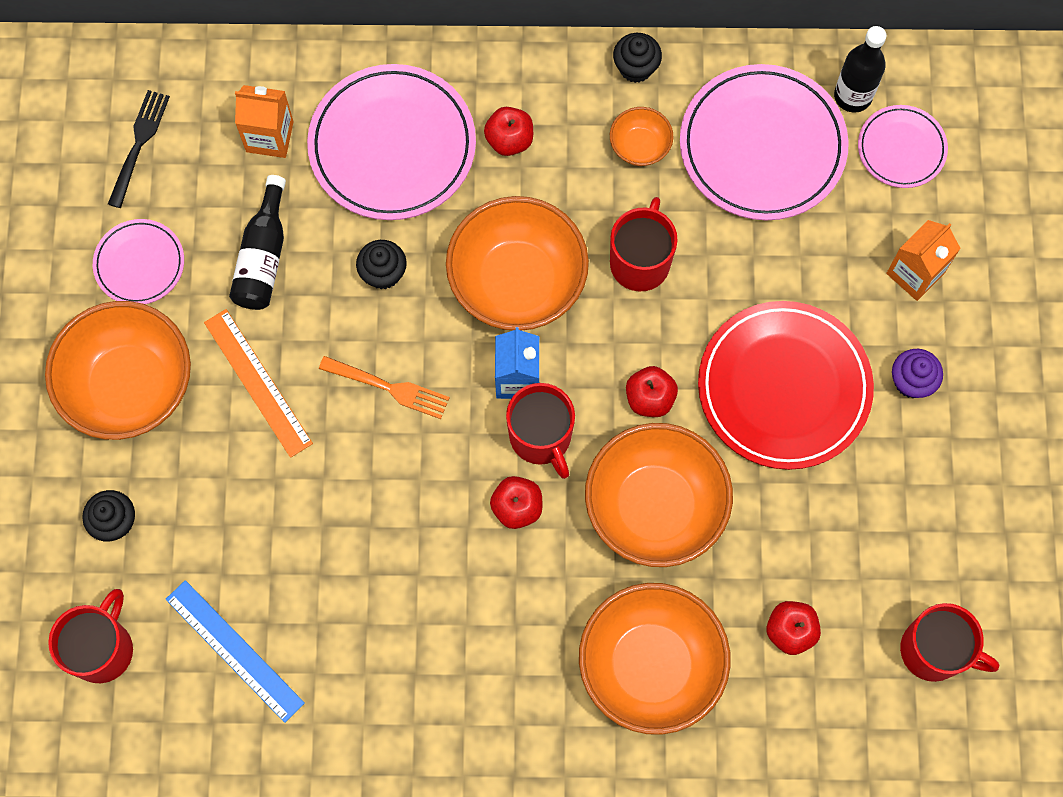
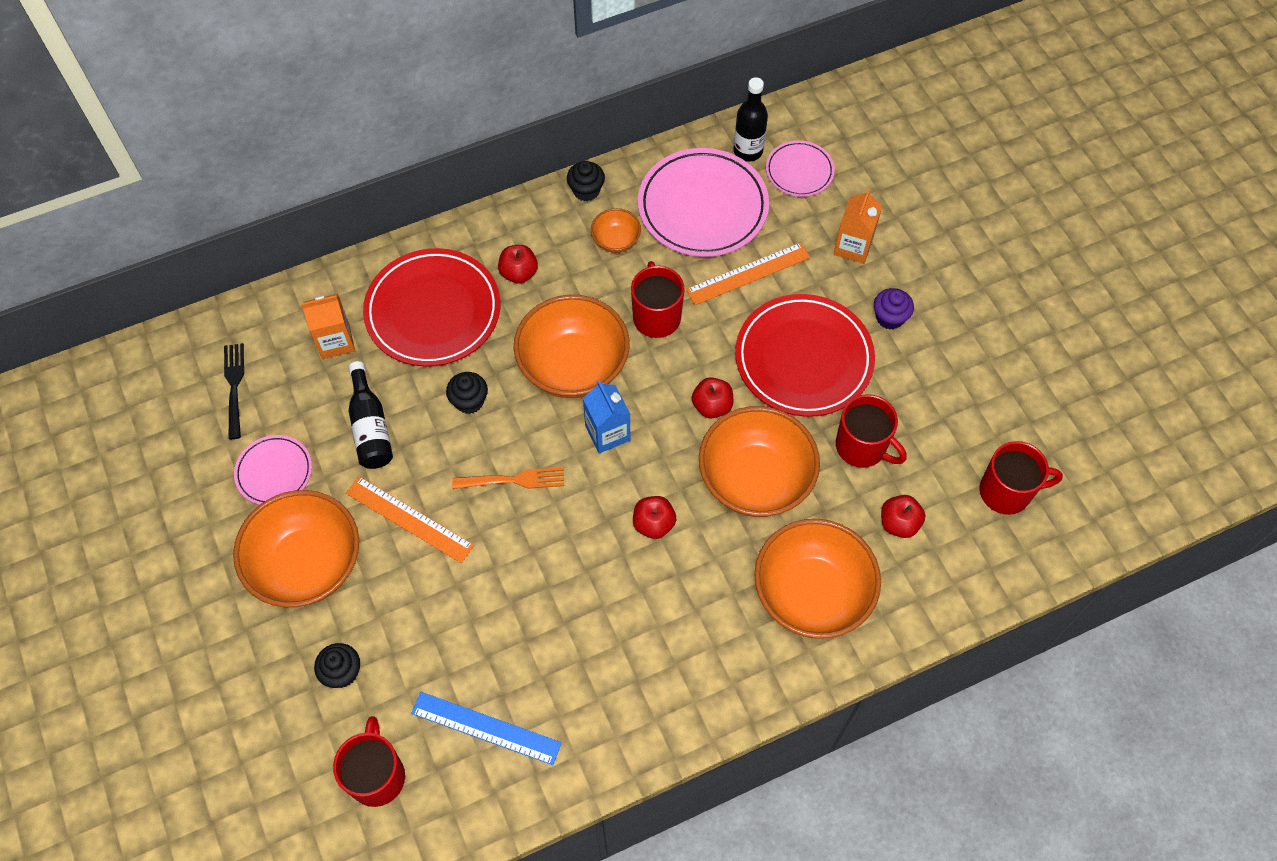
camera: 25 degrees left, 10 degrees down
pink plate [307,64,476,220] -> red plate [363,248,500,367]
red mug [506,383,575,479] -> red mug moved to [836,394,907,468]
none -> orange ruler [686,242,810,305]

